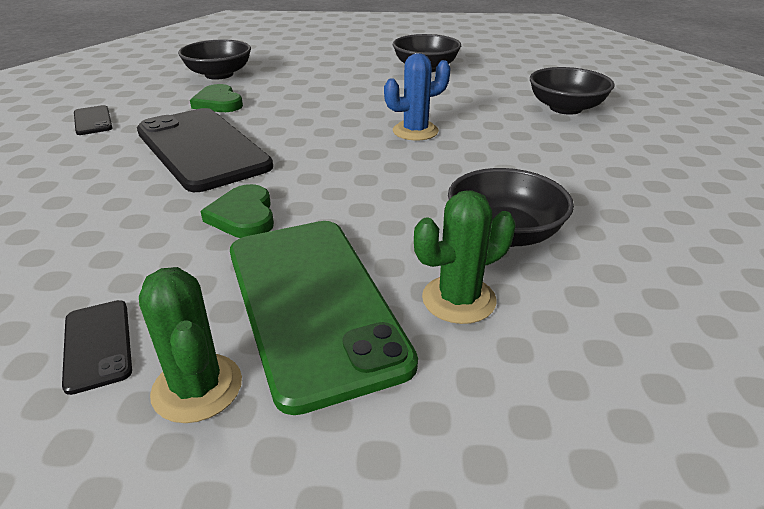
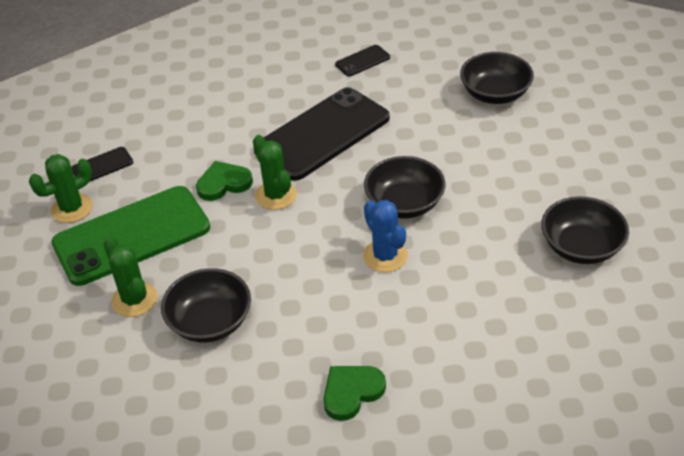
camera: 85 degrees right, 10 degrees up
green heart [190,84,243,112] -> green heart moved to [323,366,386,421]
black bowl [530,67,615,115] -> black bowl moved to [364,156,445,219]
none -> green cactus [253,135,297,210]

